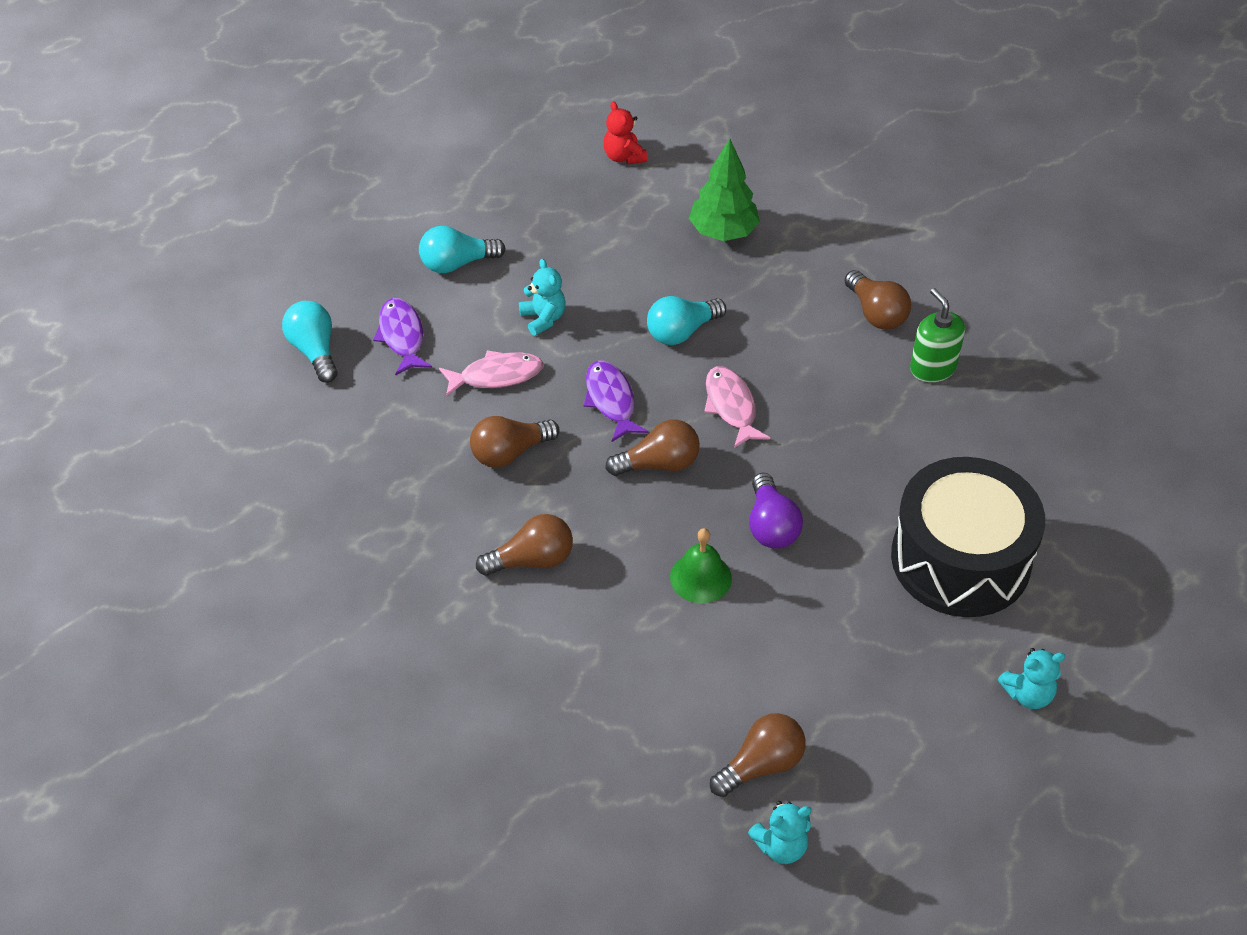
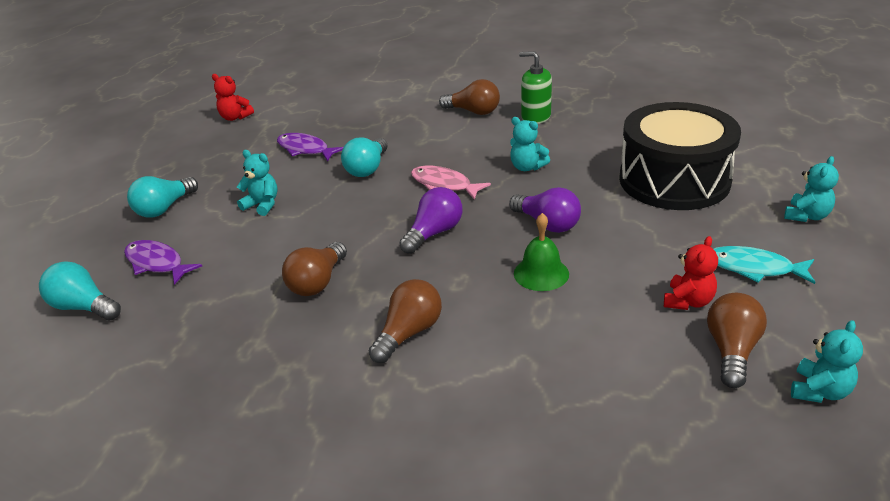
camera: 35 degrees left, 15 degrees down
pink fish [439,350,543,397] -> none
purple fish [583,360,648,442] -> purple fish moved to [277,133,343,162]
brown light bulb [605,420,700,476] -> purple light bulb [399,187,462,254]
green tree [689,139,760,241] -> none
none -> turquoise teddy bear [510,117,550,171]
none -> red teddy bear [664,236,718,310]
none -> turquoise fish [714,246,815,284]

